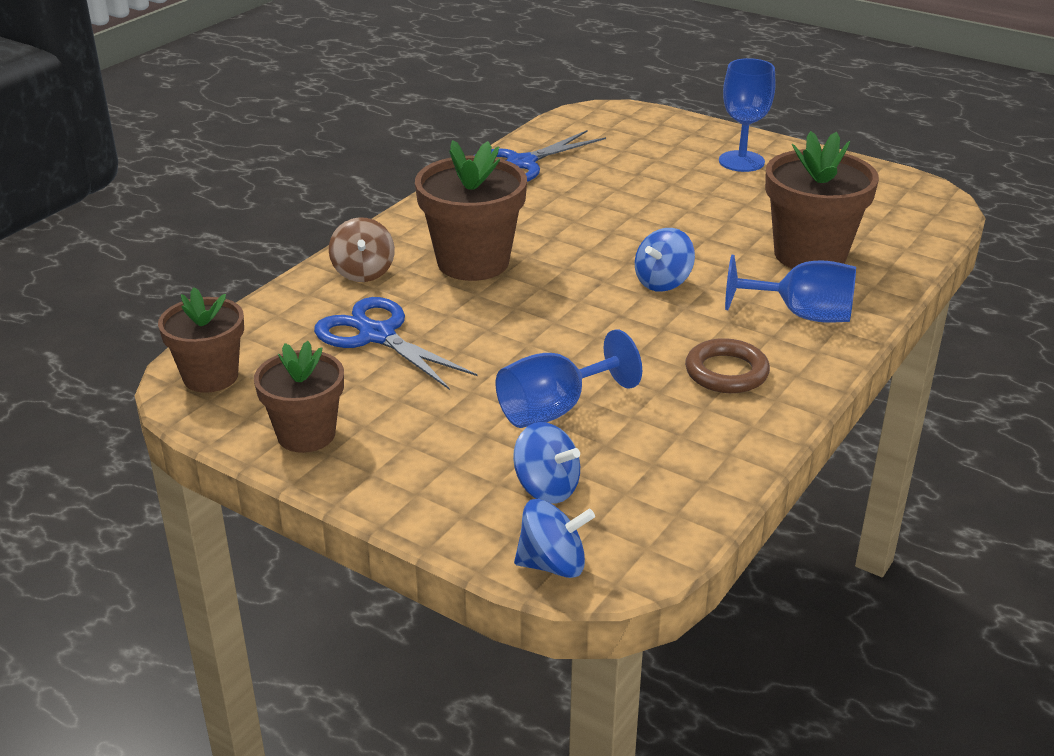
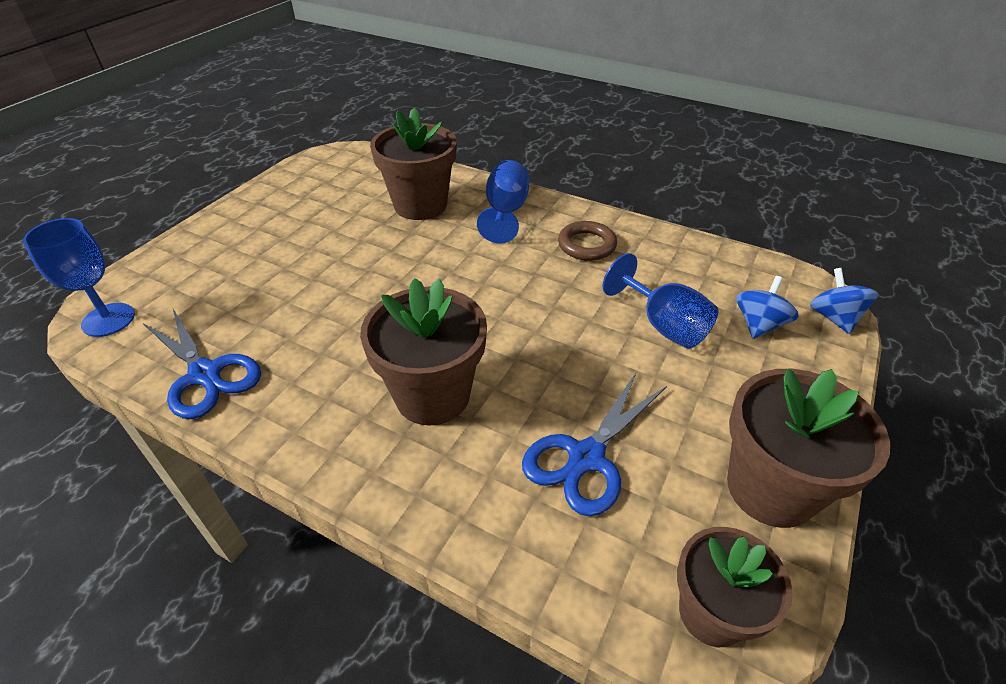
camera: 95 degrees left, 10 degrees up
brown flower pot [254,341,344,453] -> brown flower pot [727,369,890,528], size x1.52
brown spinning top [329,217,395,282] -> none
blue spinning top [635,228,695,292] -> none
blue goblet [719,58,775,172] -> blue goblet moved to [23,218,135,337]

